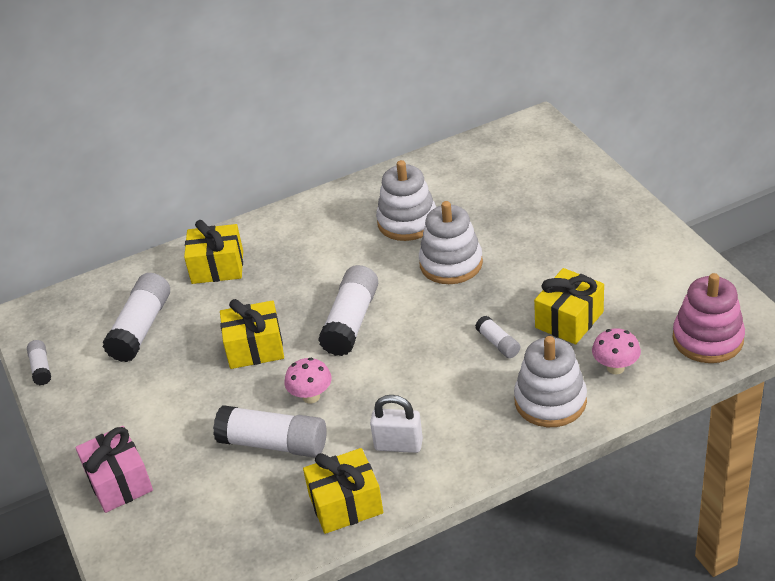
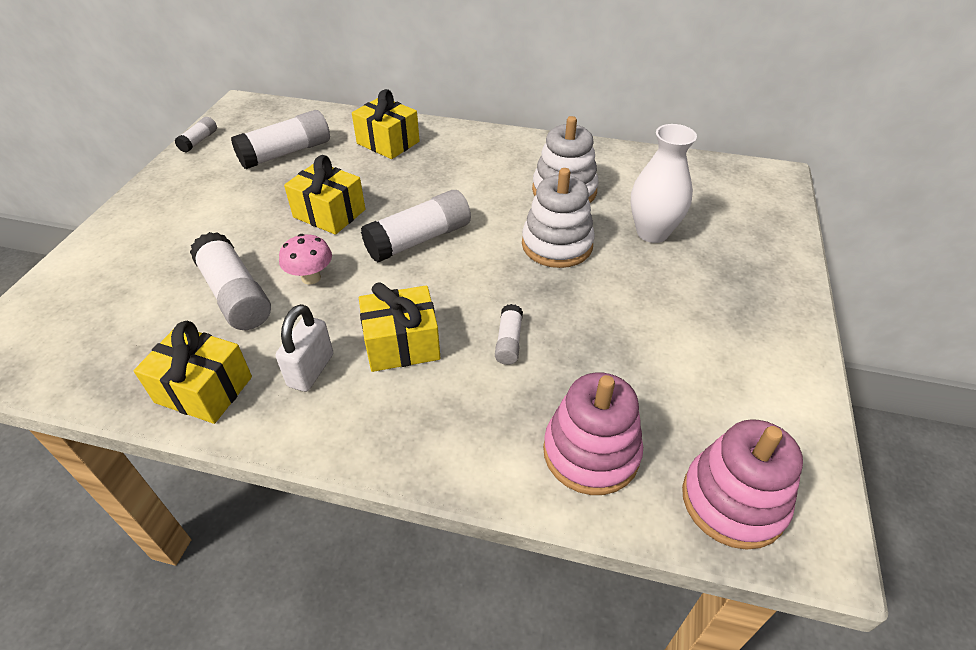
camera: 35 degrees right, 5 degrees up
pink gift [75,426,153,513] -> none
white padlock [370,395,423,453] -> white padlock turned 60 degrees clockwise [276,304,333,392]
white stacking toy [514,336,587,427] -> none
yellow gift [534,268,604,344] -> yellow gift moved to [359,282,440,372]
pink mushroom [592,328,641,374] -> pink stacking toy [543,372,643,495]
none -> white vase [631,124,697,243]

